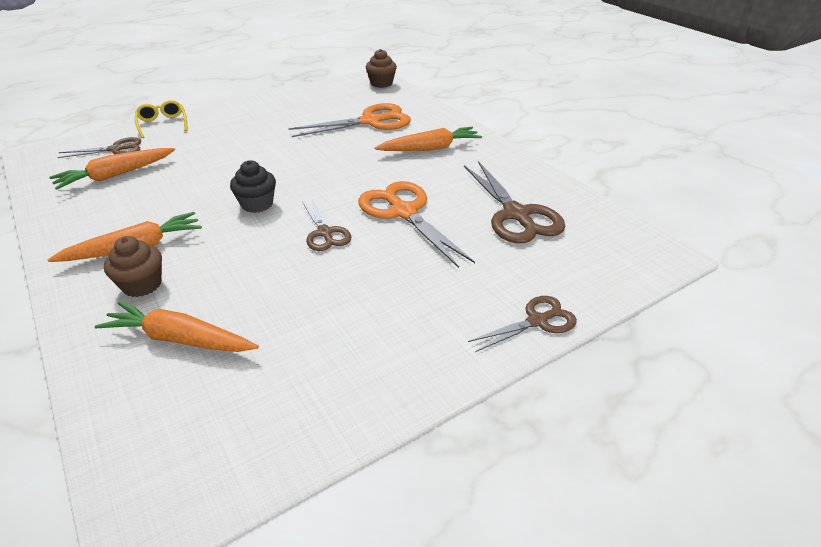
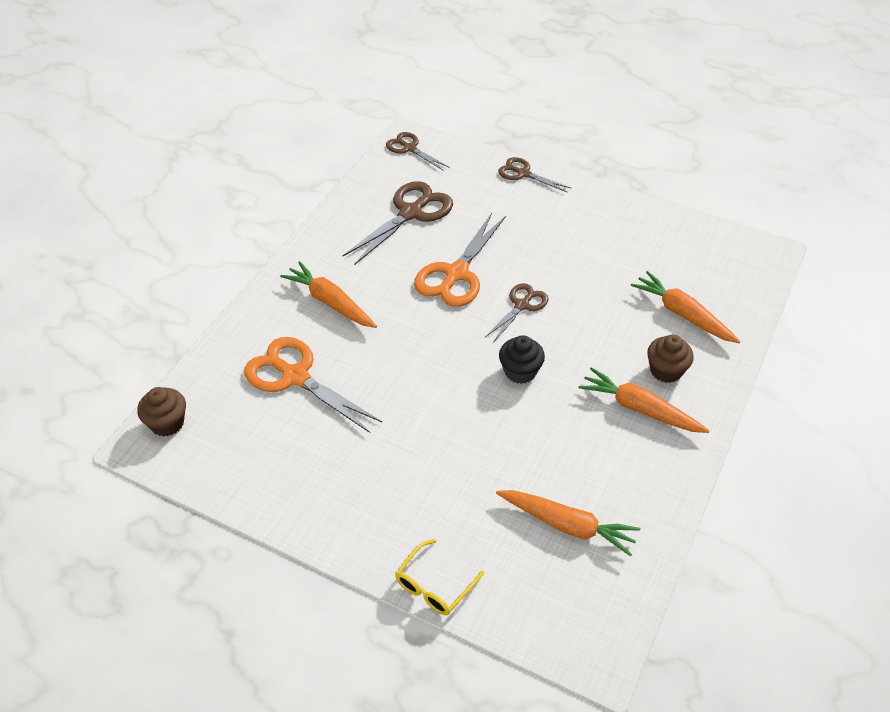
camera: 120 degrees left, 10 degrees up
brown scissors [58,137,141,158] -> brown scissors moved to [386,132,450,171]
orange carrot [95,302,259,352] -> orange carrot turned 150 degrees clockwise [631,271,741,343]

